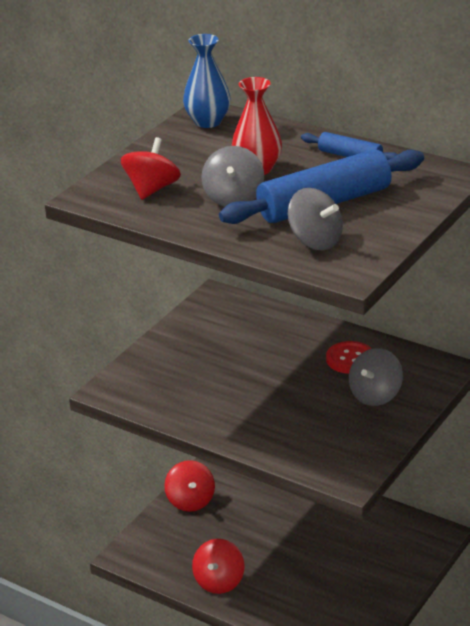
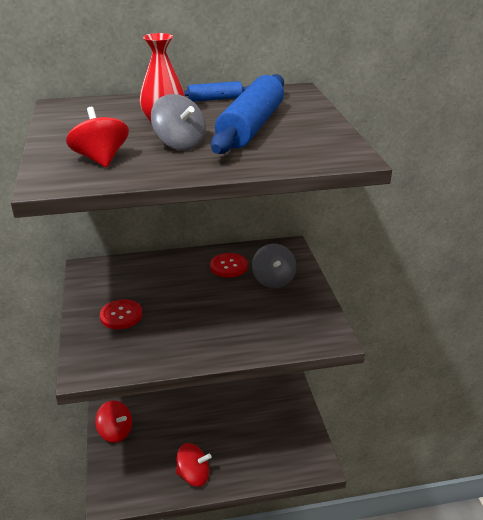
camera: 45 degrees left, 0 degrees up
blue vase [183,34,231,128] -> none
red spinning top [192,539,245,594] -> red spinning top turned 60 degrees counterclockwise [176,443,212,487]
grey spinning top [288,188,343,250] -> none
none -> red button [100,299,142,329]

